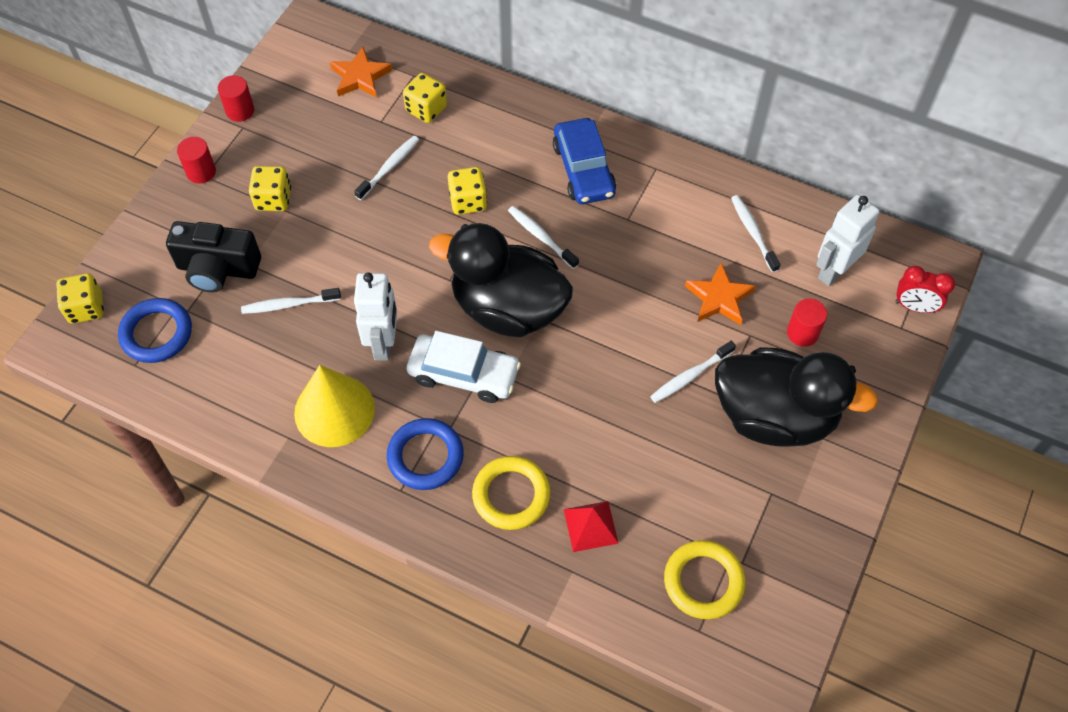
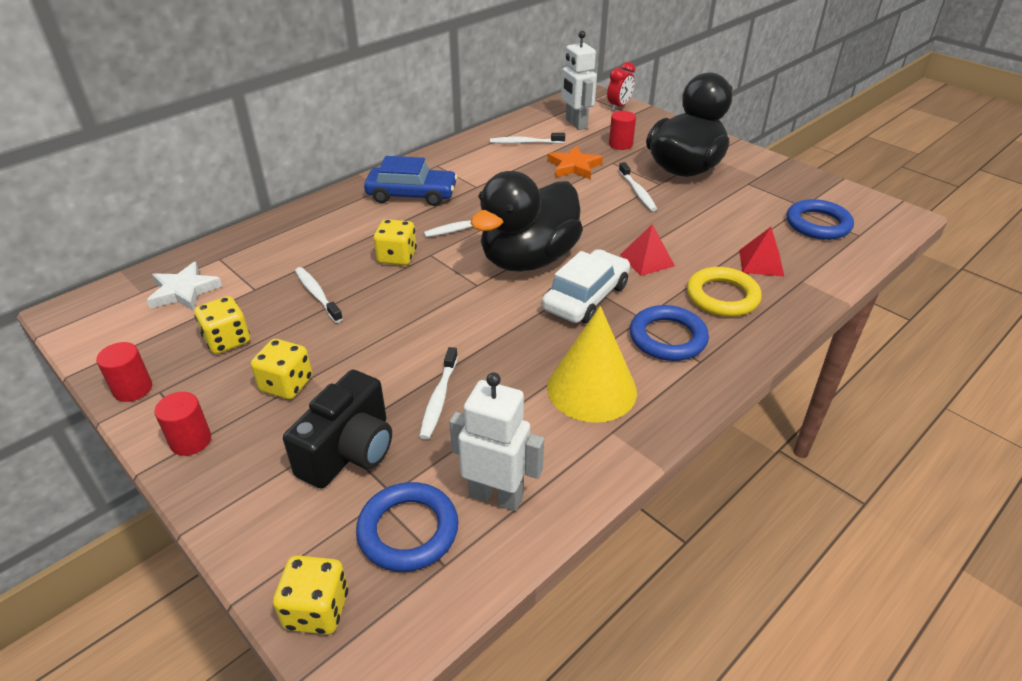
camera: 70 degrees left, 20 degrees down
orange star [330,47,392,98] -> white star [147,262,222,310]
white robot [354,272,397,361] -> white robot moved to [449,372,544,511]
yellow dice [403,73,447,123] -> yellow dice moved to [194,296,250,354]
yellow ring [664,540,746,619] -> blue ring [787,199,854,240]
none -> red pyramid [620,224,675,276]

